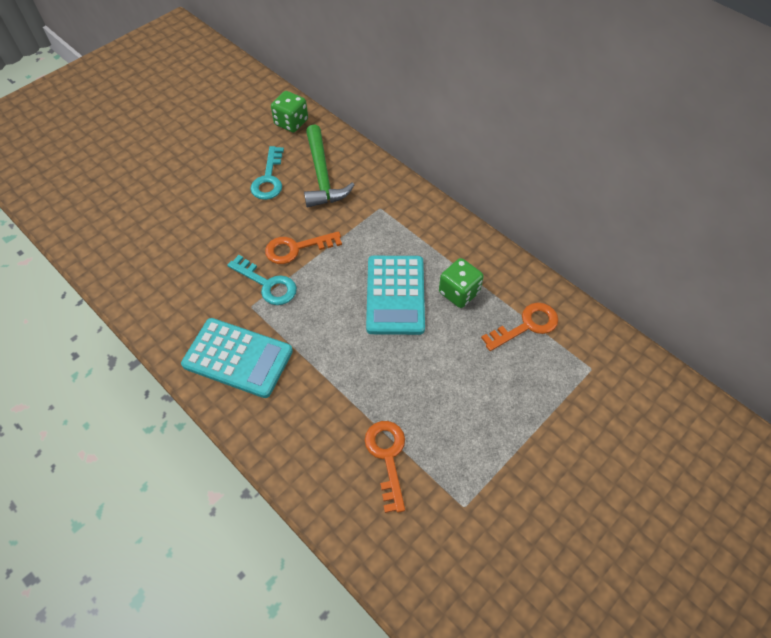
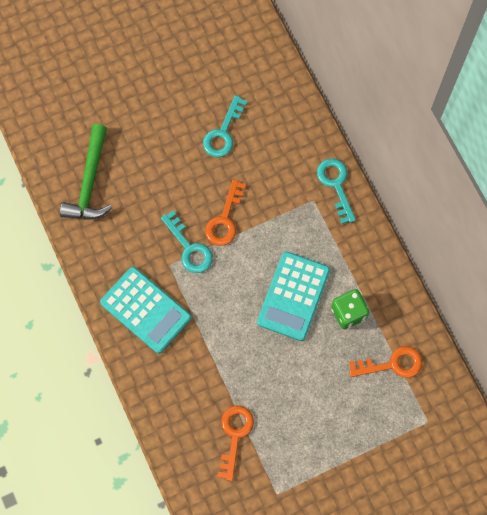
camera: 20 degrees right, 15 degrees up
orange key [265,231,342,264] -> orange key turned 75 degrees counterclockwise [205,179,246,246]
green dice [271,91,308,132] -> none
green hammer [304,125,354,208] -> green hammer moved to [60,124,112,220]
none -> turquoise key [317,158,356,224]

